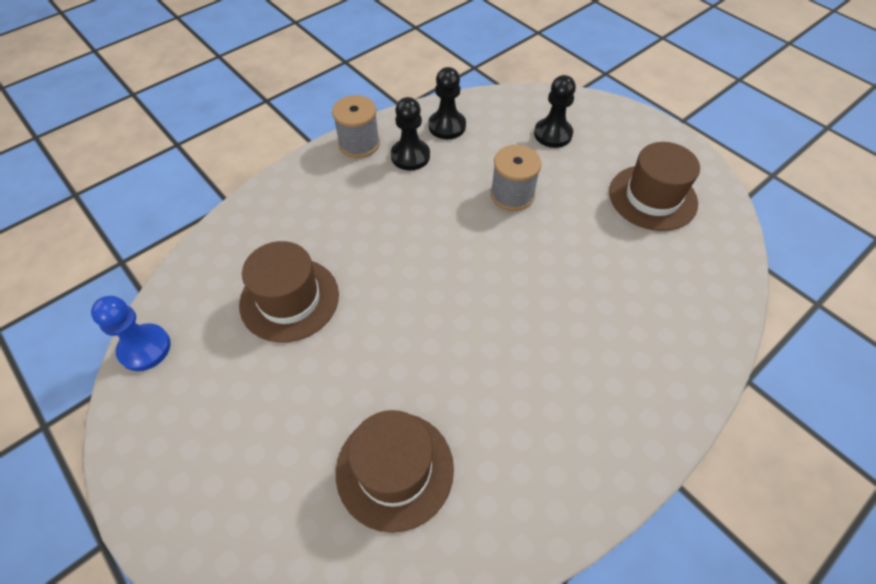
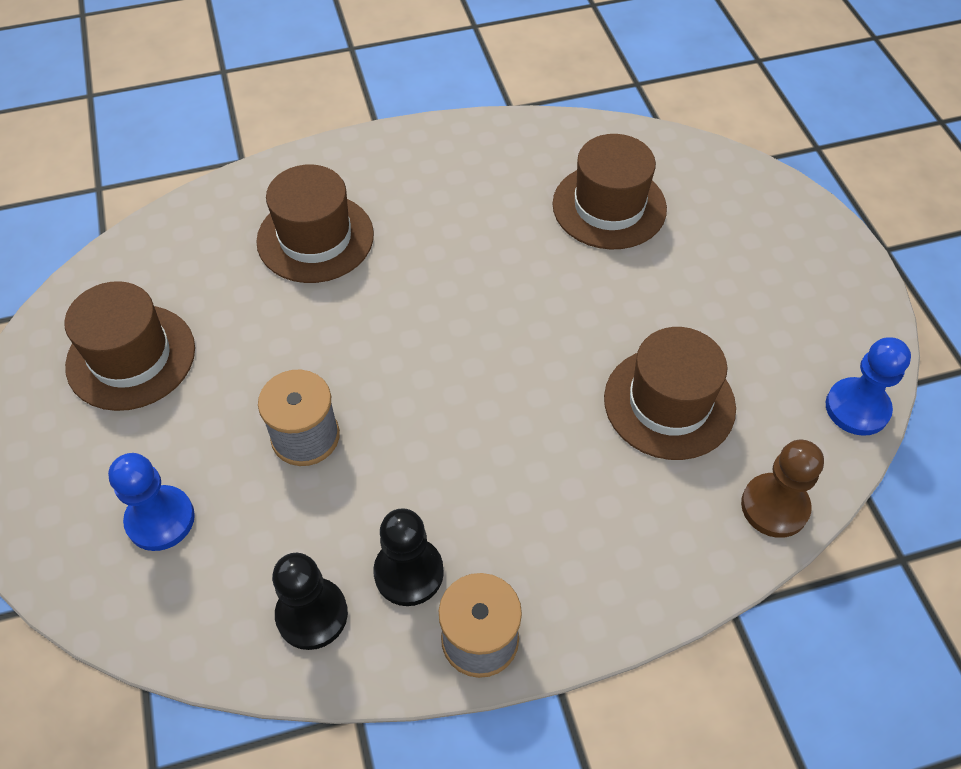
camera: 155 degrees left, 0 degrees up
black pawn [534,75,576,148] -> blue pawn [108,453,195,551]
none -> brown hat [256,165,374,283]
none -> brown pawn [741,440,824,538]

